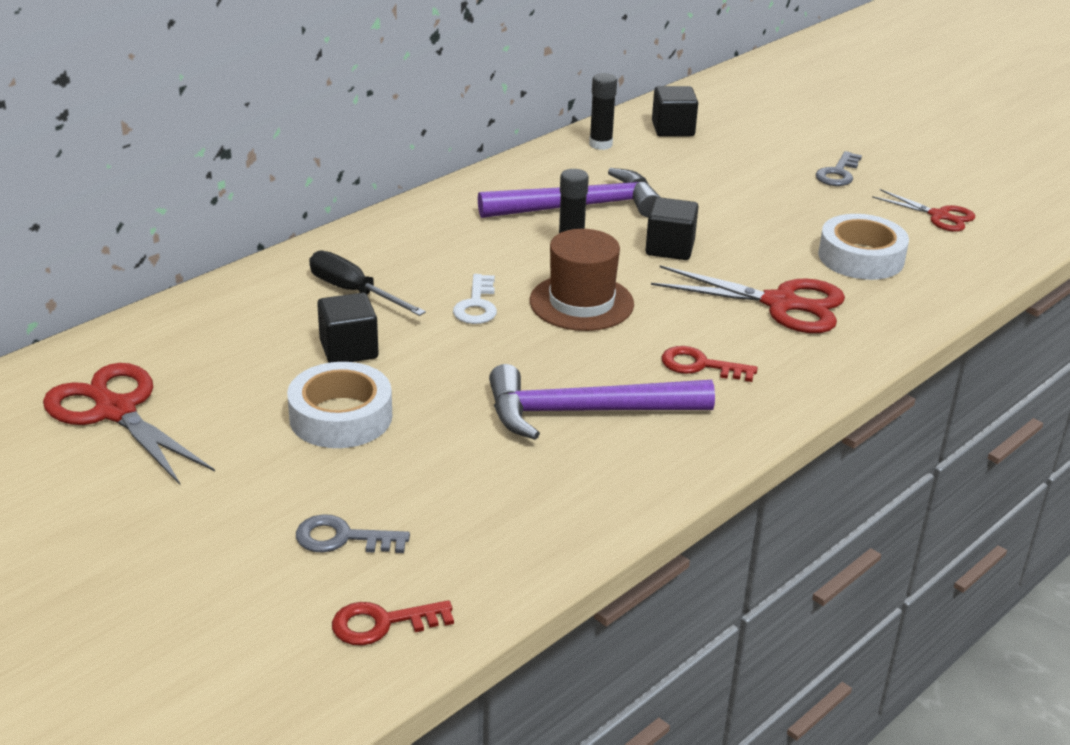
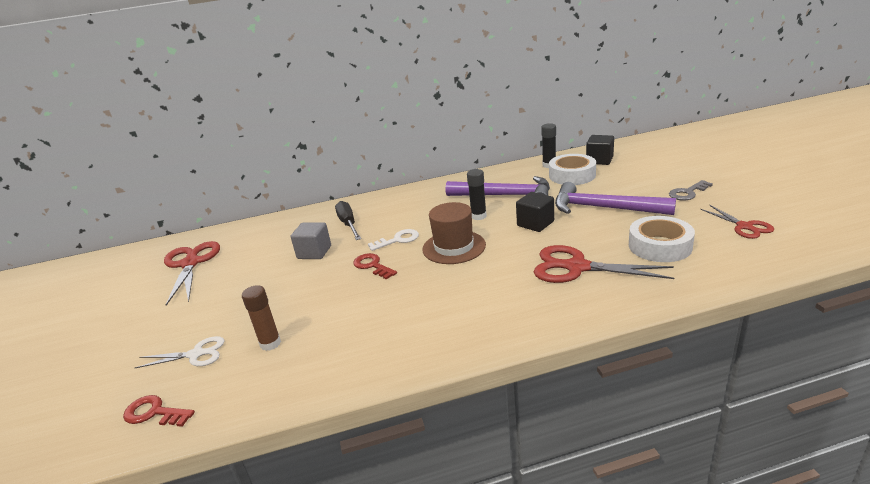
camera: 35 degrees right, 5 degrees down
white tape [287,362,392,448] -> white tape moved to [549,154,596,185]
grey key [296,514,410,553] -> white scissors [135,336,225,368]
black cube [317,293,378,363] -> grey cube [291,222,331,259]
white key [453,274,497,324] -> white key turned 150 degrees counterclockwise [368,229,419,251]
purple hammer [489,364,715,440] -> purple hammer moved to [555,182,676,215]
red scissors [651,265,845,333] -> red scissors turned 150 degrees clockwise [534,245,674,283]
red key [662,346,758,382] -> red key moved to [353,253,397,279]
none -> brown glue stick [242,285,281,351]

